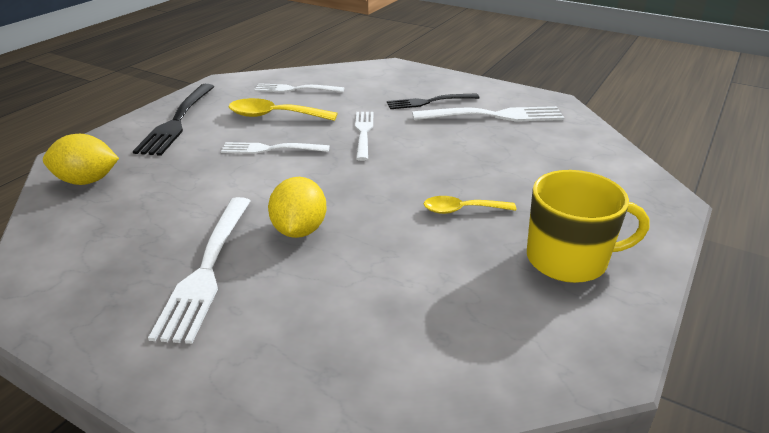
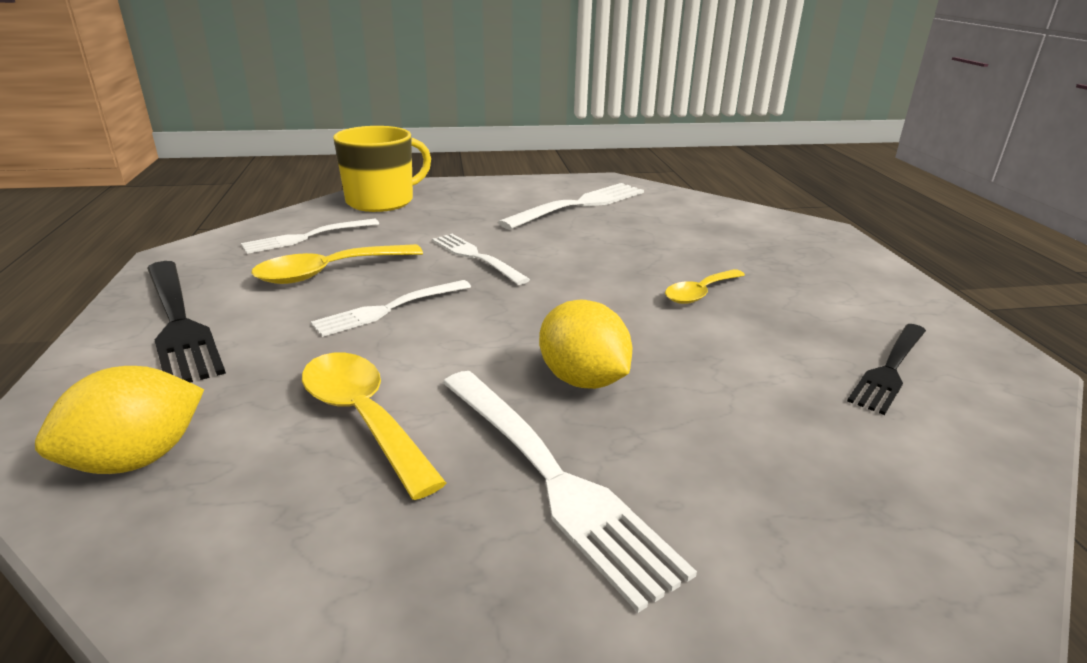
camera: 40 degrees left, 5 degrees down
black fork [387,93,479,109] -> black fork moved to [847,324,926,415]
yellow mug [527,170,649,283] -> yellow mug moved to [333,126,431,212]
none -> yellow spoon [302,353,447,500]

